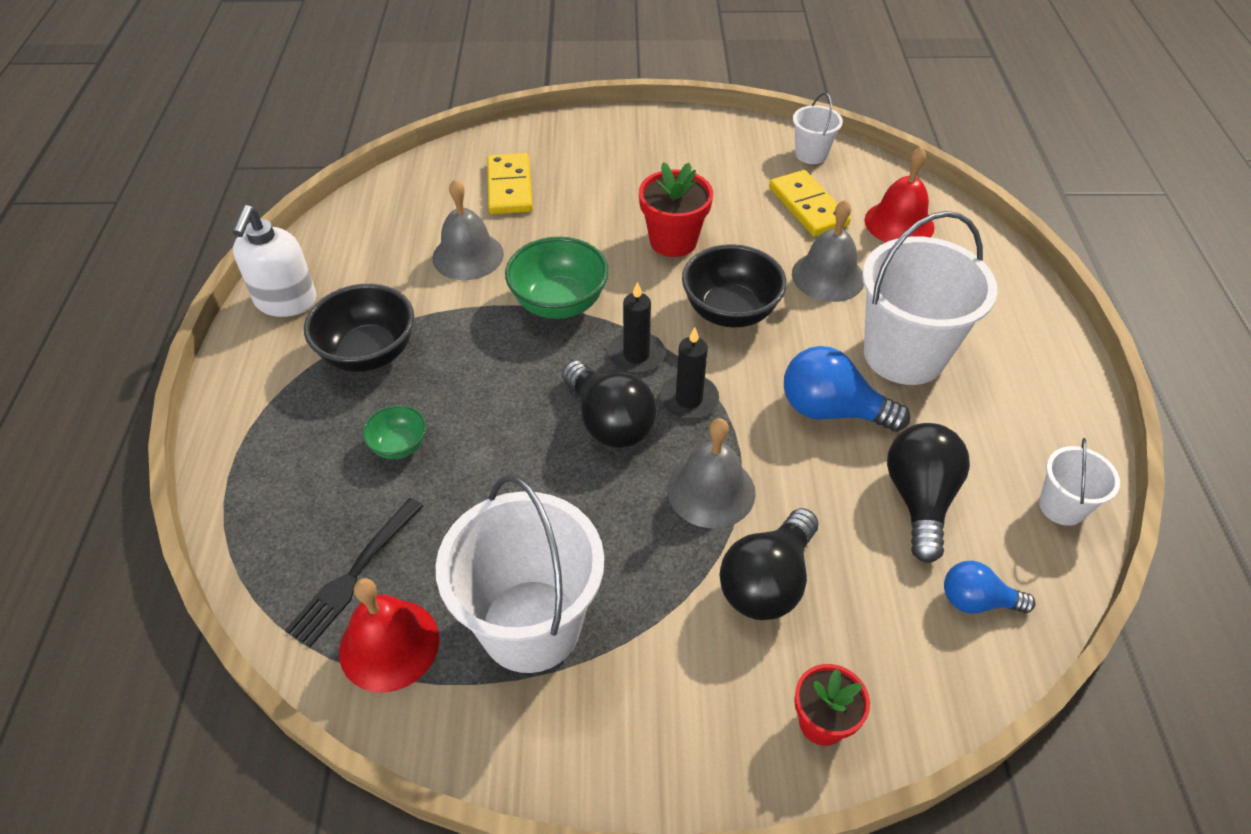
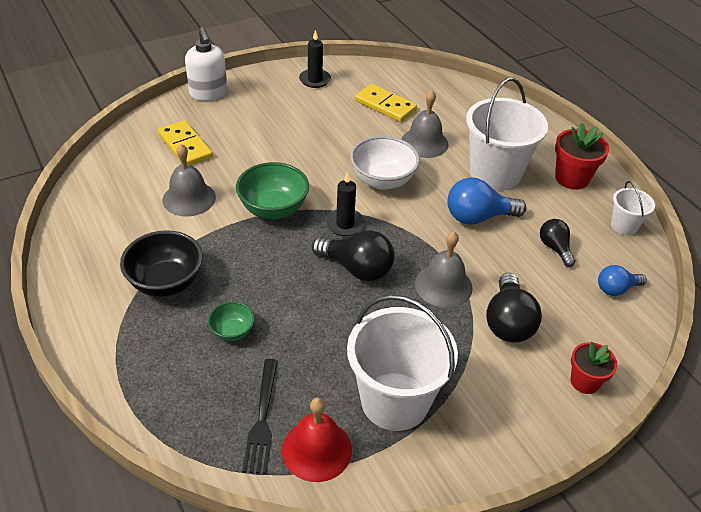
camera: 30 degrees left, 5 degrees down
white soap dispenser [233,205,317,317] -> white soap dispenser moved to [185,27,227,101]
red flower pot [639,162,713,257] -> red flower pot moved to [555,123,609,190]
black candle [660,327,719,419] -> black candle moved to [299,30,331,88]
black bowl [682,244,787,328] -> white bowl [350,136,420,190]
white bucket [793,93,843,164] -> none
red bell [865,147,935,242] -> none
black light bulb [887,423,970,563] -> black light bulb [540,219,576,267], size x0.61

